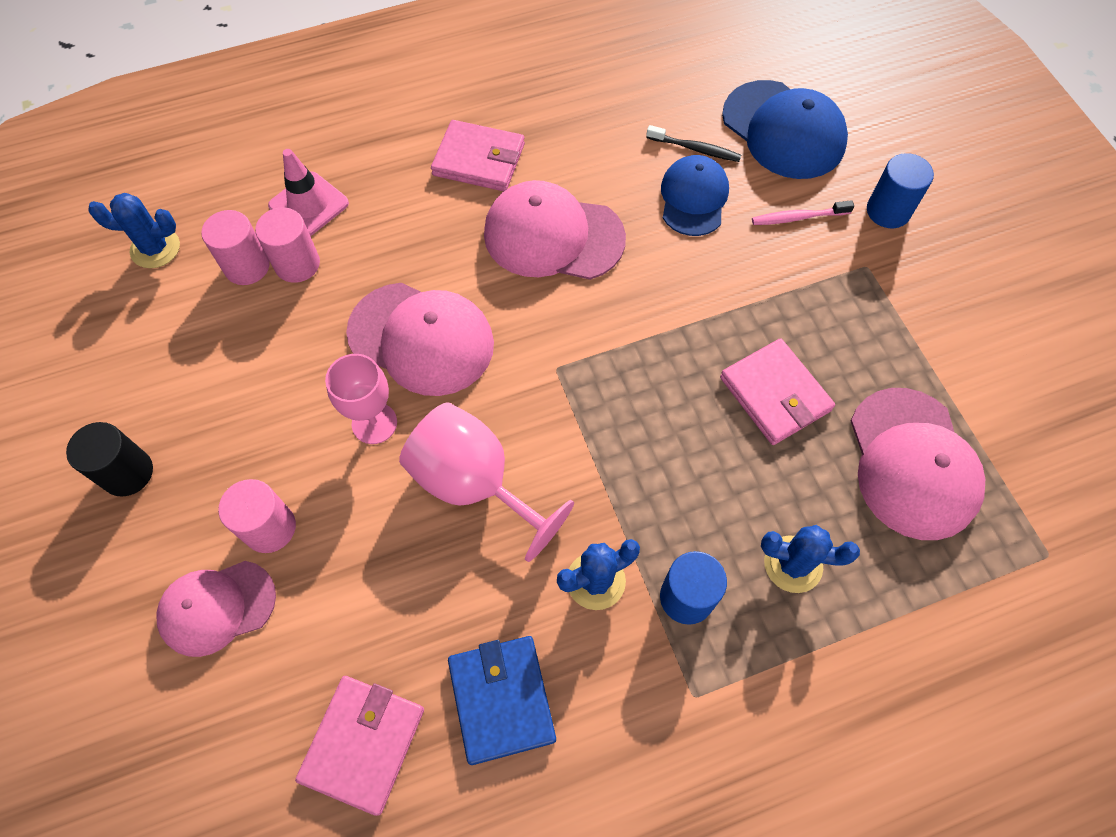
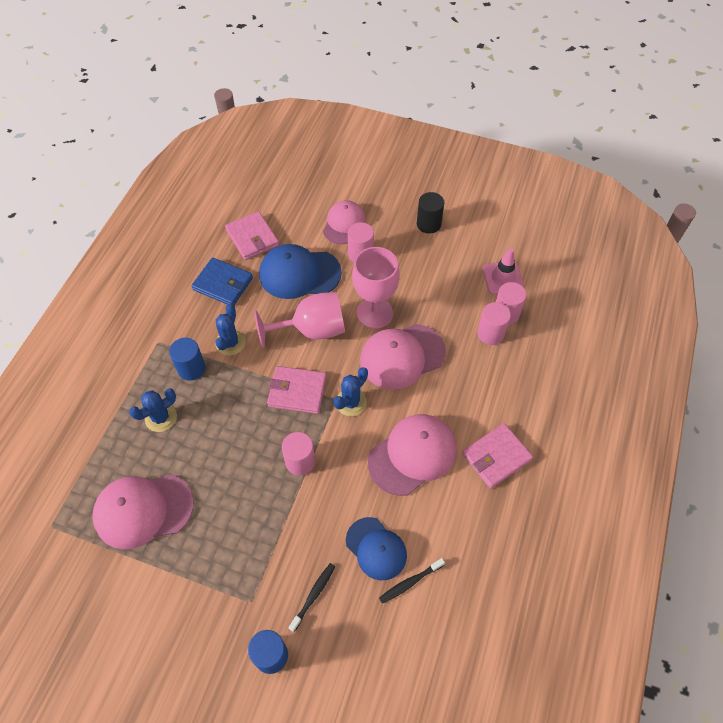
camera: 130 degrees right, 5 degrees down
blue cactus [88,193,180,268] -> blue cactus moved to [333,367,368,416]
pink traffic cone [268,149,349,236] -> pink traffic cone moved to [482,248,524,294]
pink goblet [325,354,397,444] -> pink goblet [352,247,400,329], size x1.51
pink wallet [720,338,835,445] -> pink wallet moved to [267,366,327,414]
blue cap [722,80,848,179] -> blue cap moved to [259,244,342,299]
pink toothbrush [752,200,854,225] -> black toothbrush [289,563,335,632]
pink cap [851,388,985,540] -> pink cap turned 45 degrees counterclockwise [92,475,194,550]
none -> pink cylinder [282,432,315,476]

